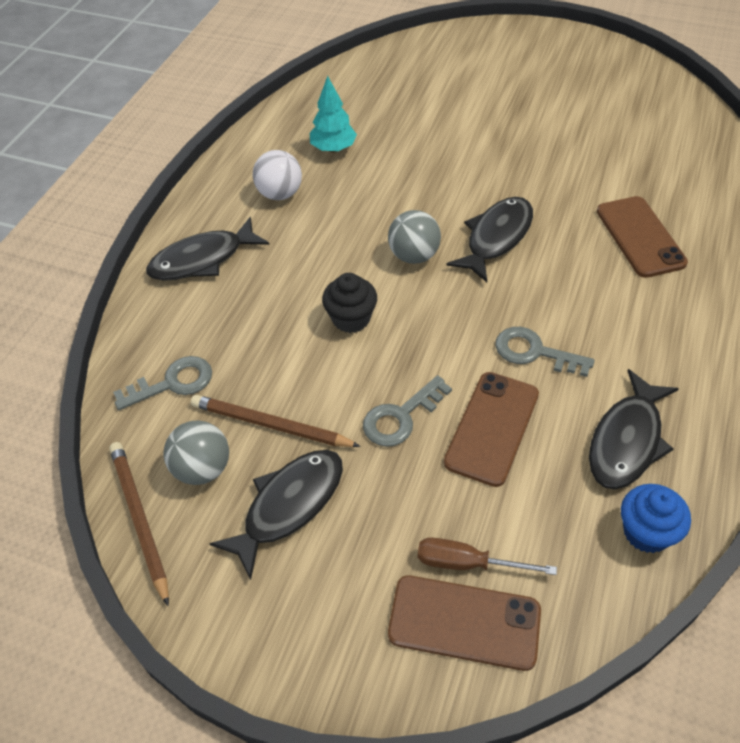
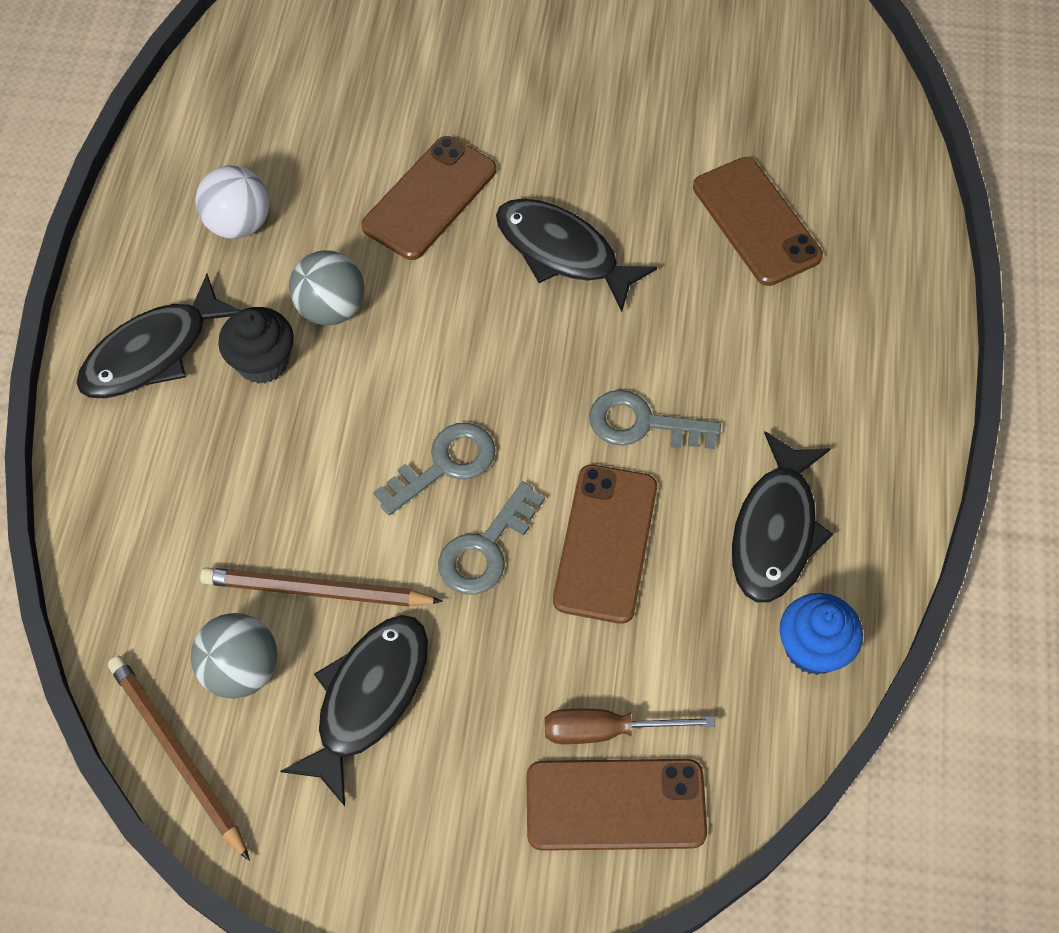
camera: 15 degrees left, 10 degrees up
grey key [113,356,212,410] -> grey key moved to [373,423,495,515]
turquoise tree [310,76,357,152] -> none
black cupcake [322,273,377,333] -> black cupcake moved to [218,307,294,384]
grey ball [388,210,441,264] -> grey ball moved to [289,250,364,326]
black fish [446,197,533,282] -> black fish turned 75 degrees counterclockwise [496,198,657,312]
none -> brown phone [361,136,496,260]

